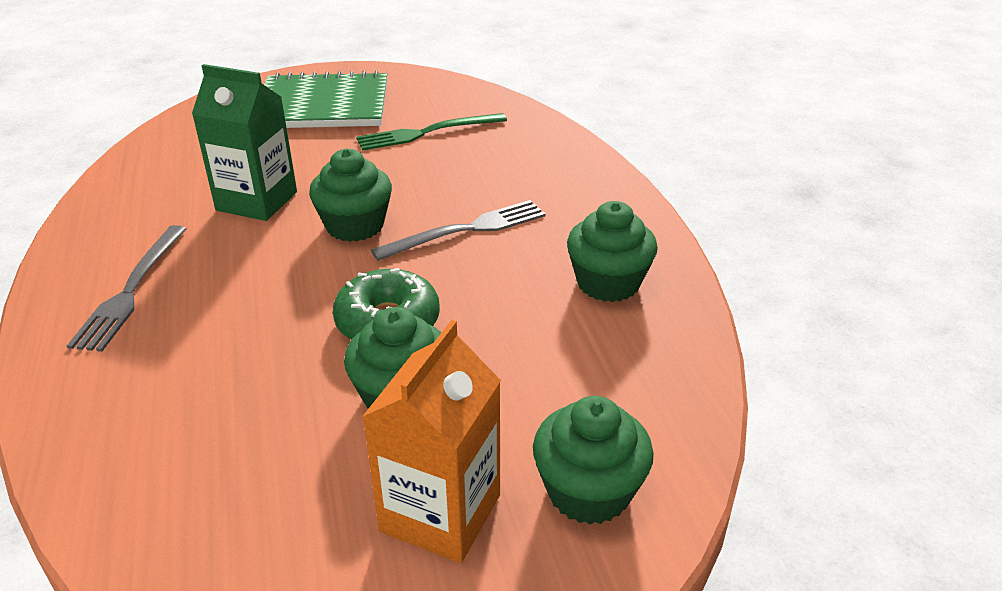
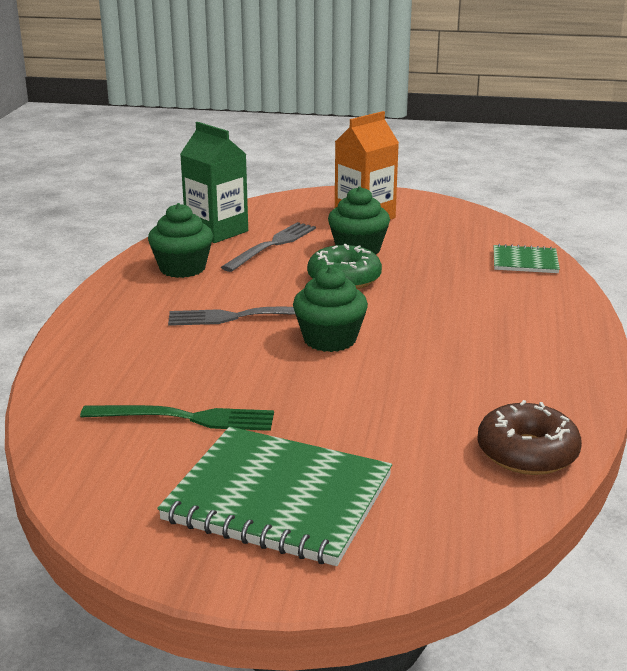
camera: 155 degrees left, 10 degrees down
grey fork [67,225,187,352] -> grey fork moved to [221,222,316,272]
green carton [192,64,297,221] -> green carton moved to [180,122,248,243]
green cupcake [533,396,654,525] -> none
none -> brown donut [477,400,582,475]
none -> green notebook [493,244,560,273]

